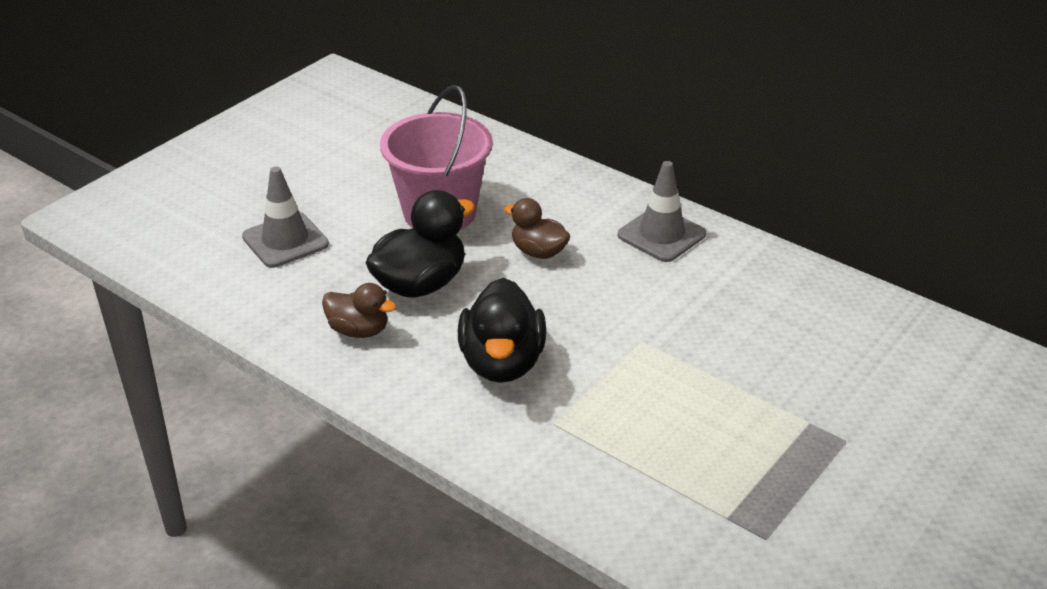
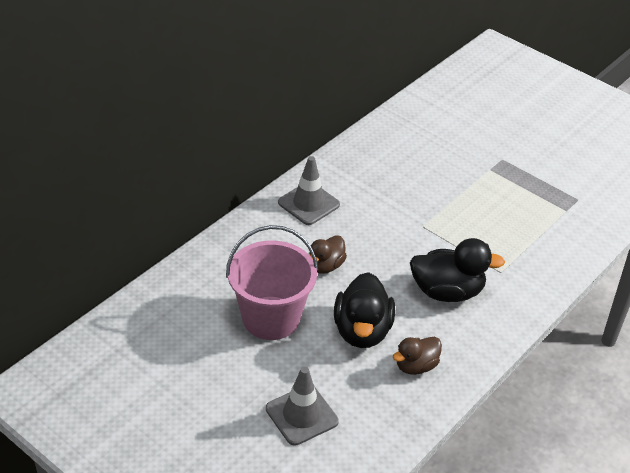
camera: 90 degrees left, 5 degrees up
brown duck [322,283,396,338] -> brown duck turned 150 degrees counterclockwise [393,337,442,375]
black duck [366,190,475,298] -> black duck turned 135 degrees counterclockwise [334,272,395,348]

